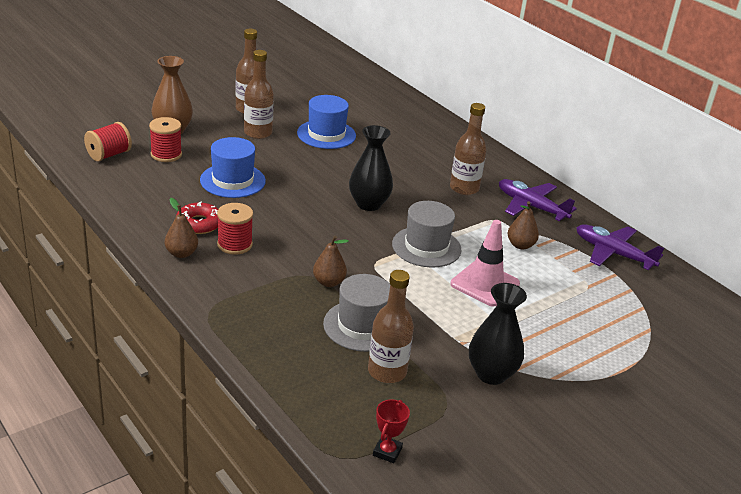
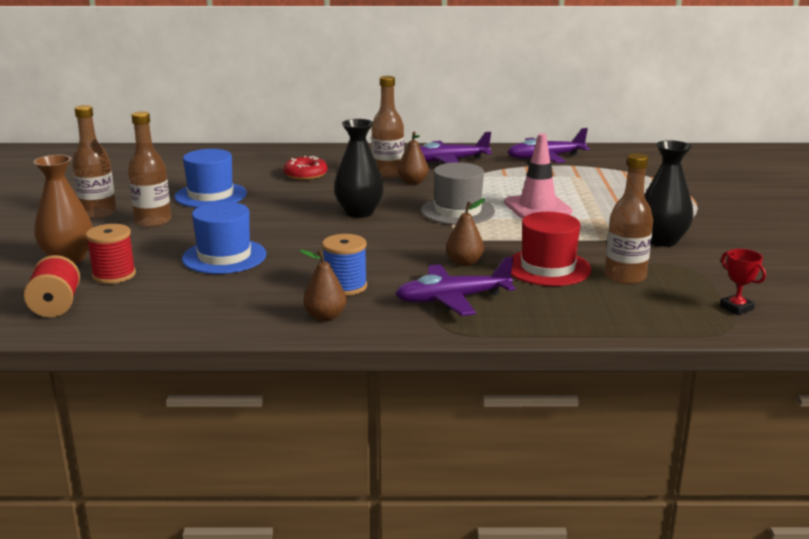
camera: 50 degrees left, 10 degrees down
red donut [176,202,218,234] -> red donut moved to [283,156,328,180]
red spool [217,203,253,255] -> blue spool [322,234,367,296]
grey hat [323,274,390,352] -> red hat [510,212,591,286]
brown pear [508,201,539,250] -> brown pear moved to [398,132,429,184]
none -> purple plane [395,256,516,316]

